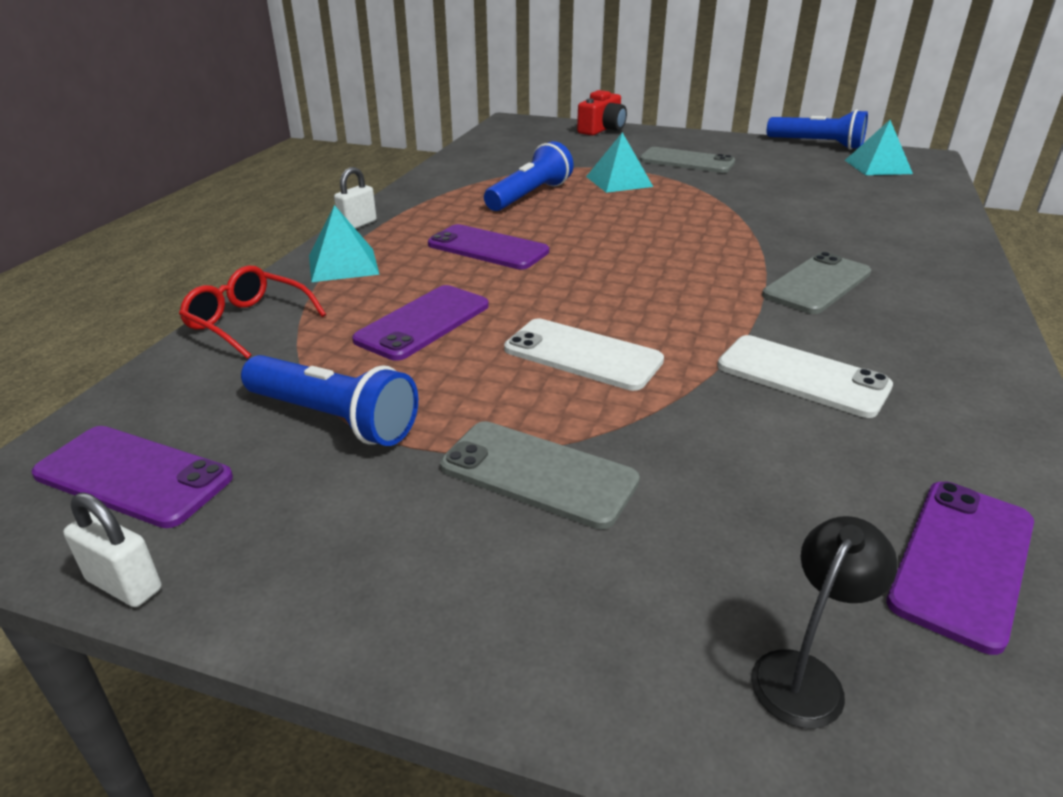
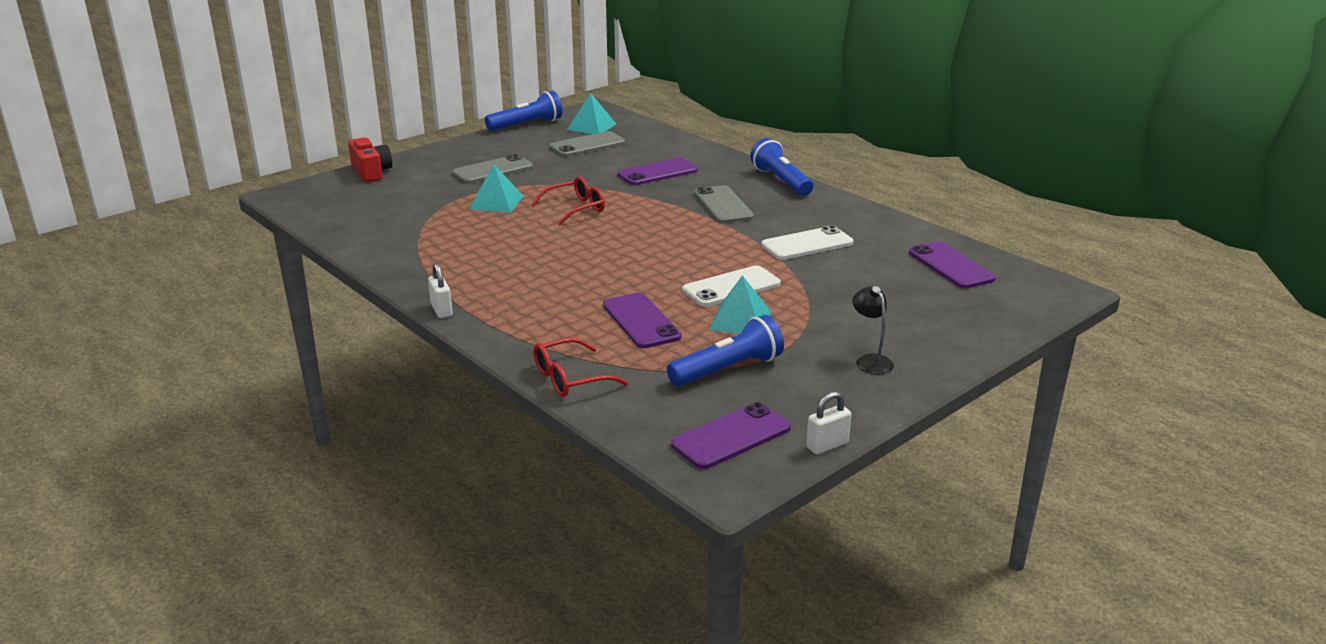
camera: 60 degrees left, 5 degrees down
turquoise pyramid [309,205,380,282] -> turquoise pyramid moved to [709,275,771,334]
purple phone [428,224,549,269] -> purple phone moved to [617,158,698,185]
grey phone [440,421,640,529] -> grey phone moved to [549,131,625,157]
blue flashlight [484,141,574,211] -> blue flashlight moved to [750,138,813,196]
black lamp [751,516,898,729] -> black lamp moved to [852,286,894,374]
none -> red glasses [532,176,605,226]

